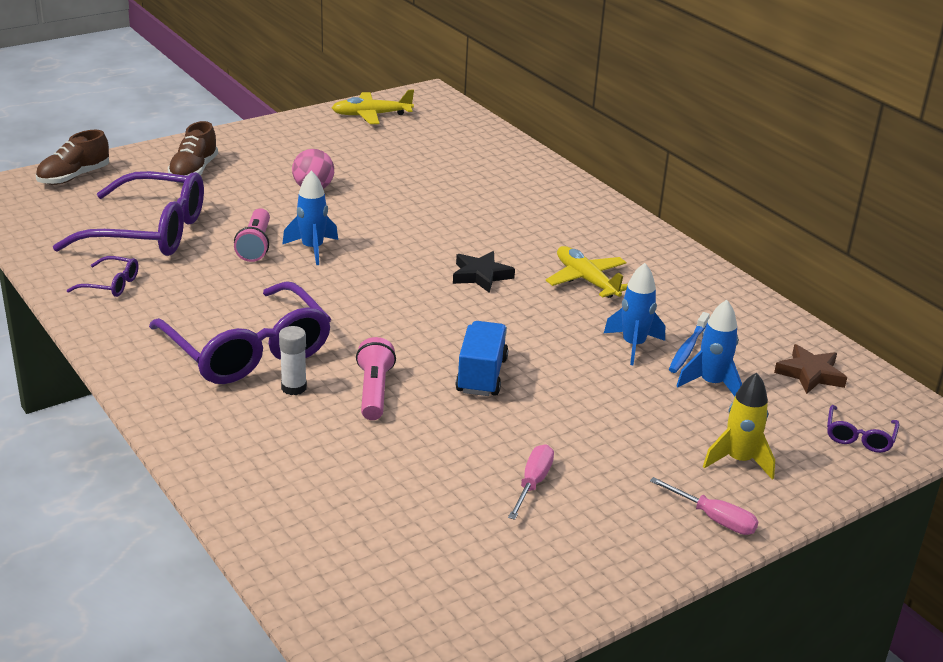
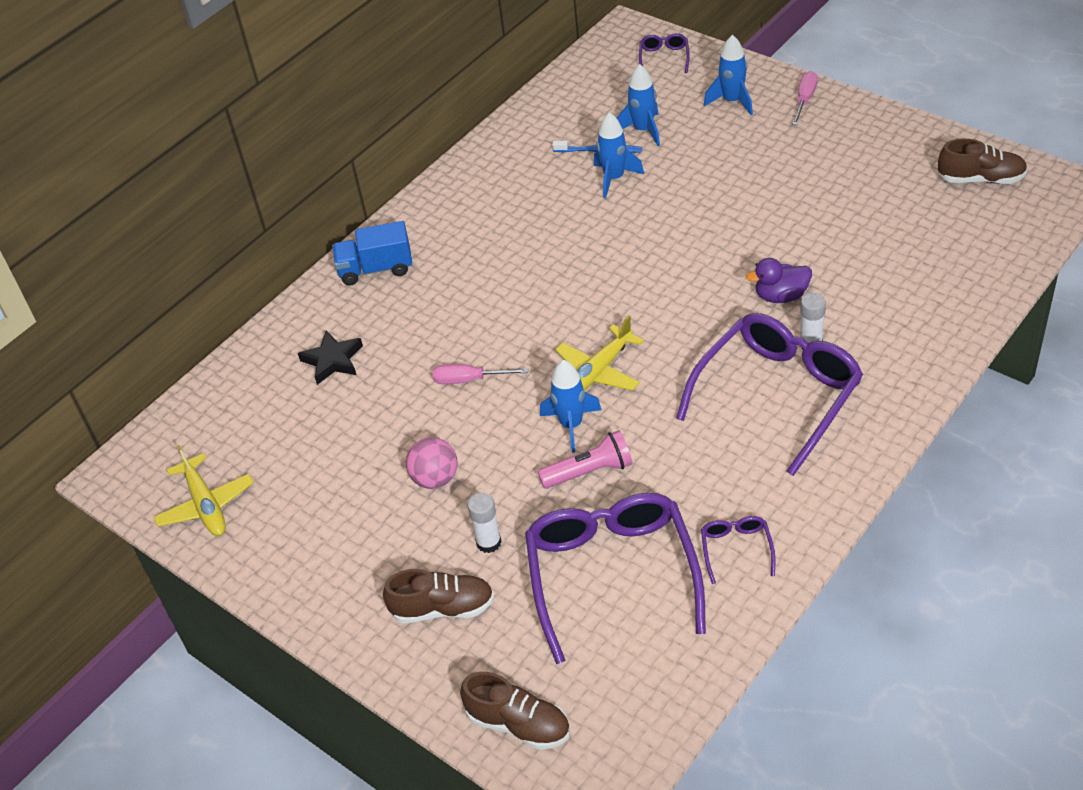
camera: 100 degrees left, 15 degrees up
pink flashlight [356,337,396,420] -> purple duck [746,258,812,303]
black star [453,251,515,293] -> black star moved to [298,330,363,385]
blue truck [456,321,508,396] -> blue truck moved to [332,221,412,285]
pink screwdriver [508,444,554,520] -> pink screwdriver moved to [433,364,528,384]
yellow plane [546,246,628,298] -> yellow plane moved to [555,315,644,391]
yellow rocket [703,373,775,480] -> blue rocket [704,35,753,115]
brown star [774,344,847,394] -> none
purple glasses [827,405,899,453] -> purple glasses turned 90 degrees counterclockwise [639,33,690,73]
none -> white glue stick [468,493,502,553]
none -> brown shoe [938,139,1028,184]

